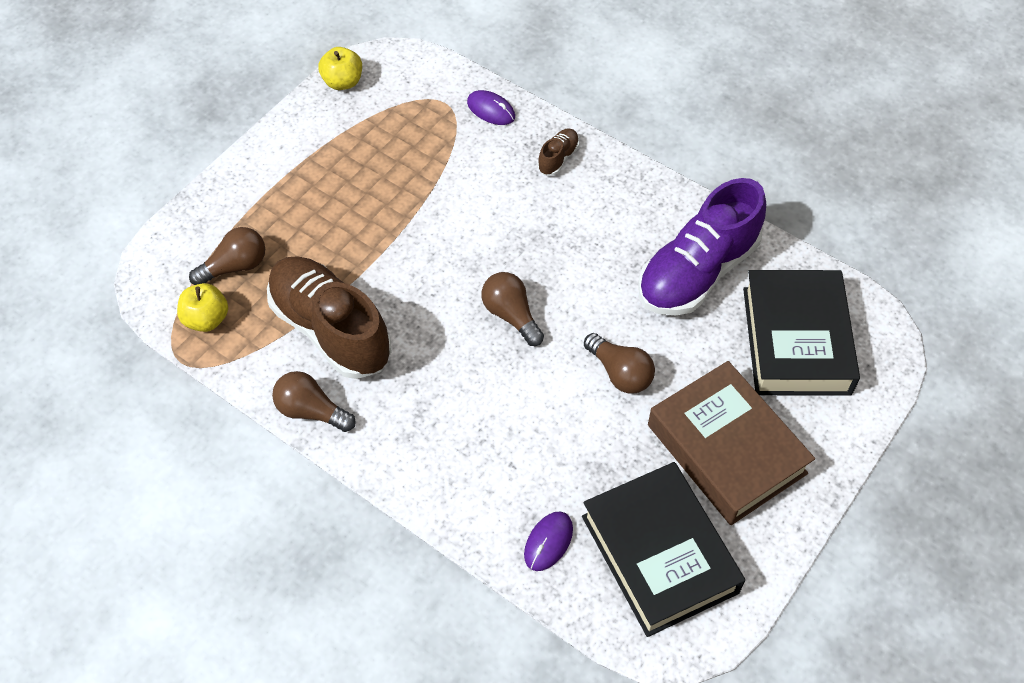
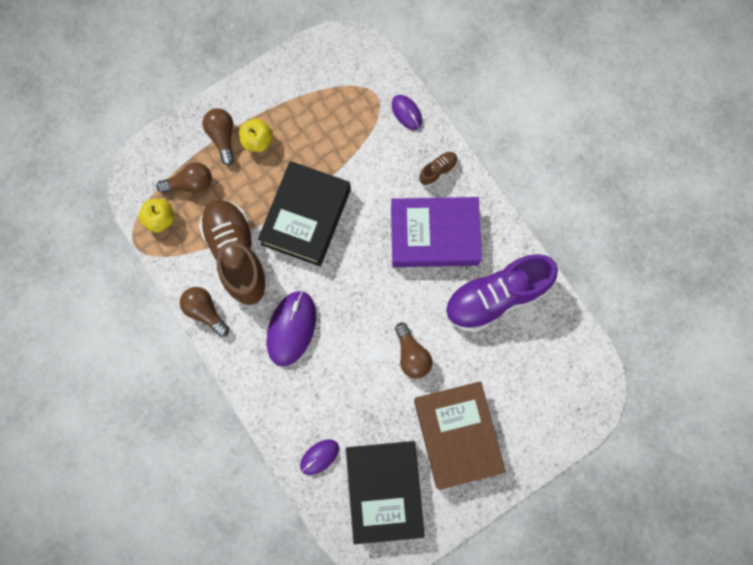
camera: 20 degrees right, 20 degrees up
yellow apple [318,47,362,90] -> yellow apple moved to [239,119,273,152]
brown light bulb [482,272,544,346] -> brown light bulb moved to [202,108,234,166]
black book [743,270,860,396] -> black book moved to [258,161,351,266]
none -> purple mouse [266,291,316,366]
none -> purple book [391,197,482,267]

